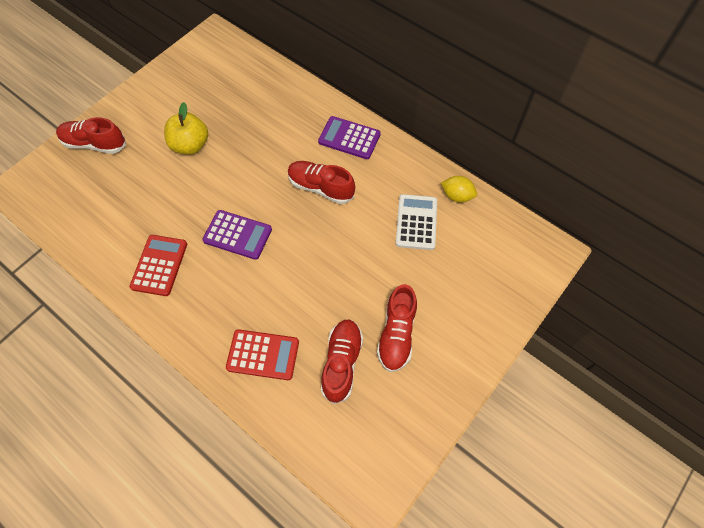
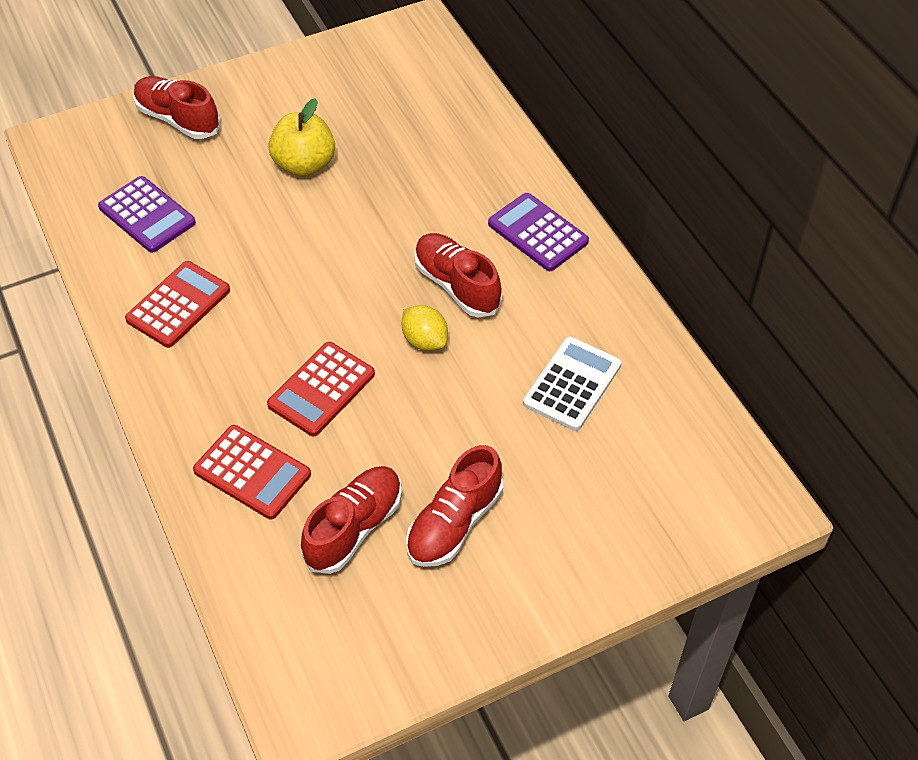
camera: 25 degrees right, 10 degrees down
purple calculator [202,210,272,260] -> purple calculator moved to [98,176,196,253]
yellow lemon [441,176,477,202] -> yellow lemon moved to [402,305,448,351]
none -> red calculator [267,342,375,436]

